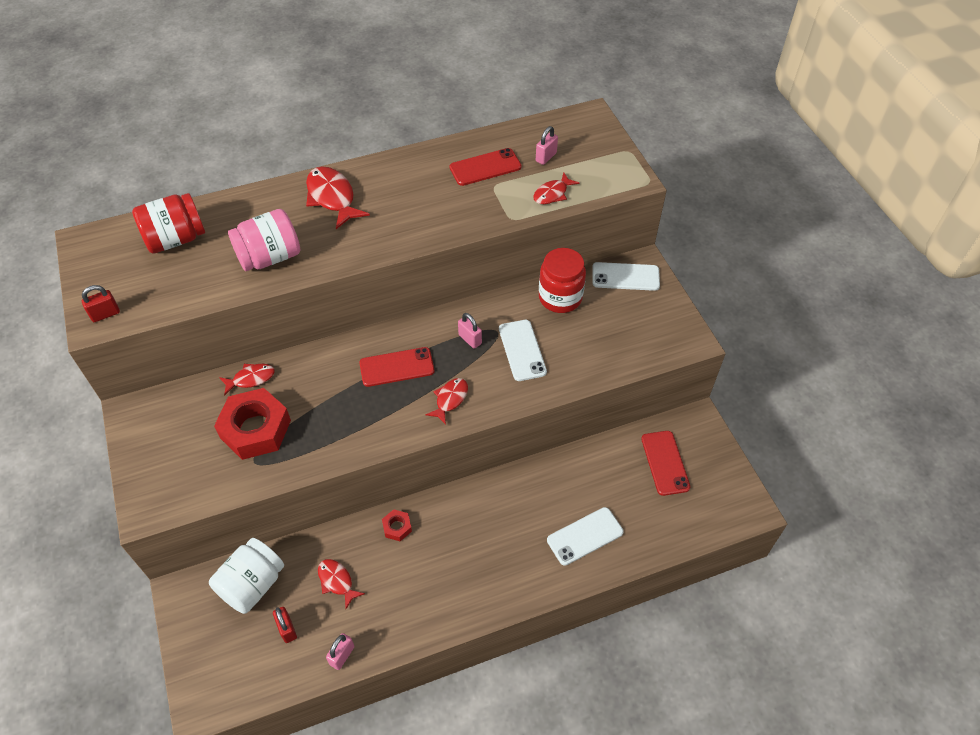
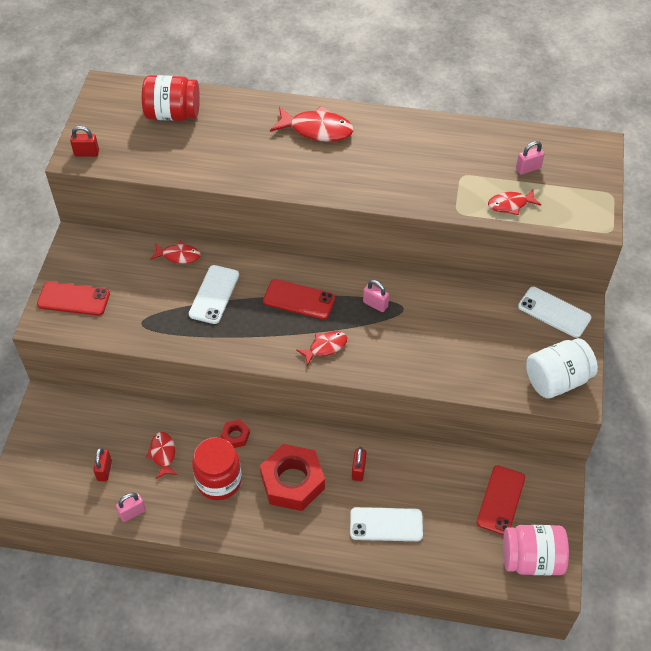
camera: 30 degrees right, 0 degrees up
white jar [209,538,284,614] -> white jar moved to [526,338,598,399]
red nut [214,388,291,460] -> red nut moved to [260,444,325,511]
pink jar [228,209,300,271] -> pink jar moved to [503,525,569,575]
red fish [306,166,370,229] -> red fish turned 105 degrees clockwise [270,106,354,142]
red phone [450,148,522,186] -> red phone moved to [37,282,110,316]
pink padlock [458,313,482,349] -> pink padlock turned 45 degrees counterclockwise [363,280,389,312]
white phone [499,320,547,381] -> white phone moved to [189,265,239,324]
red jar [539,248,586,313] -> red jar moved to [192,437,242,500]
none -> red padlock [352,447,367,481]

